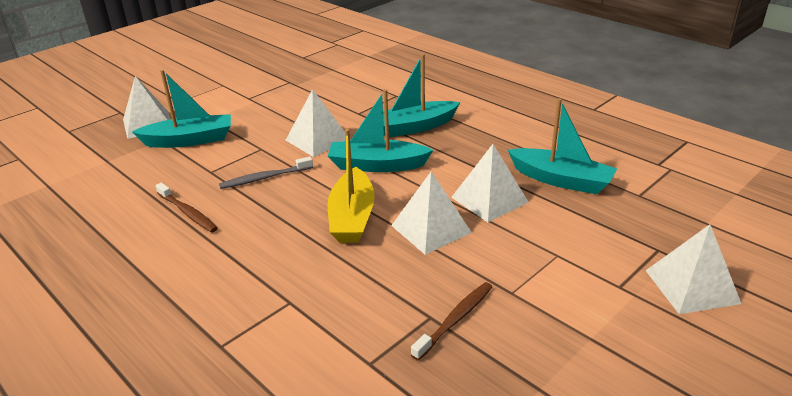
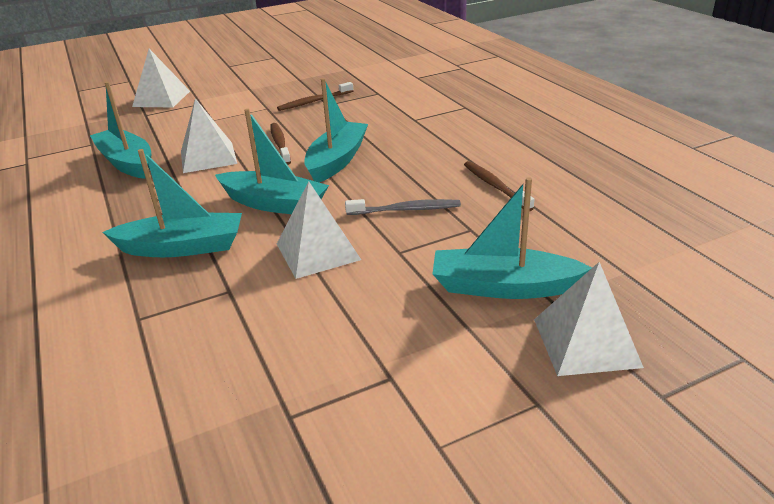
camera: 160 degrees left, 0 degrees up
yellow boat [328,129,375,243] -> turquoise boat [304,78,368,182]
white pyramid [391,171,472,255] -> brown toothbrush [270,123,291,165]

